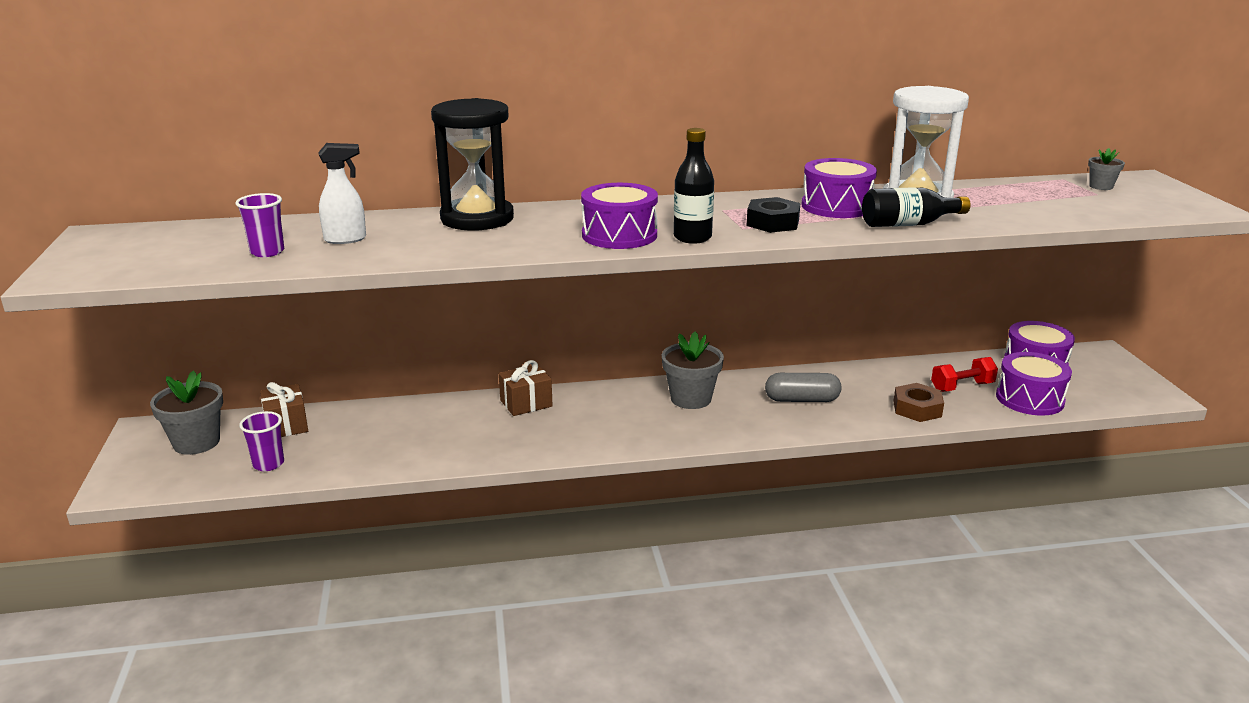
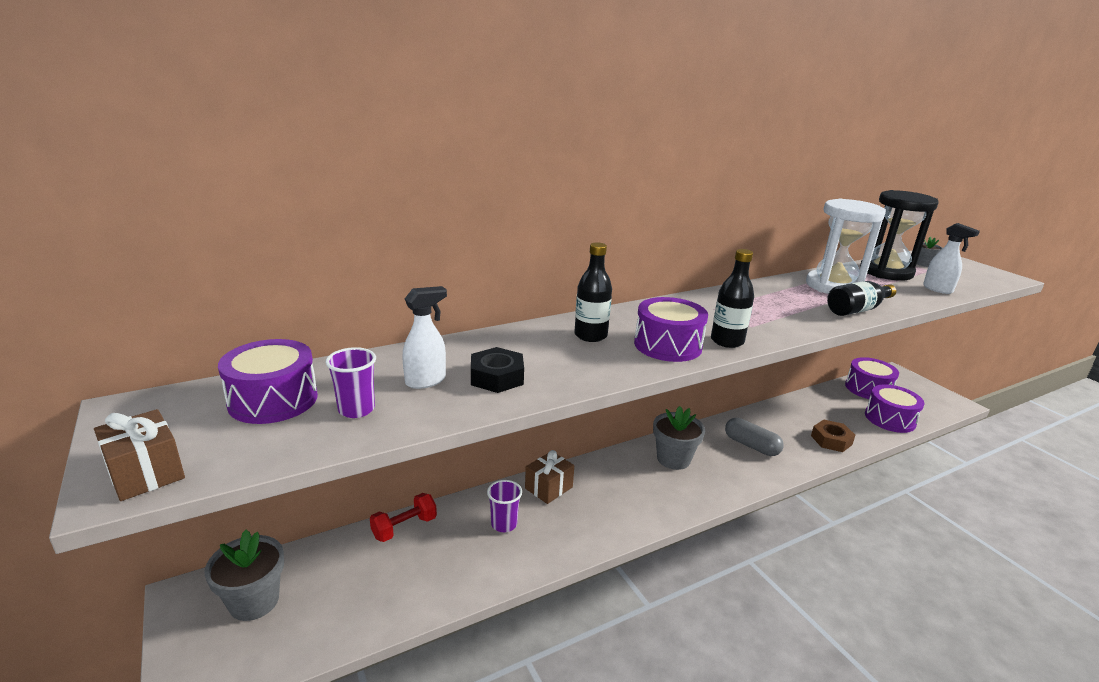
camera: 20 degrees left, 0 degrees up
purple cup [239,411,284,471] -> purple cup moved to [487,480,522,532]
brown gift [260,382,308,437] -> brown gift moved to [94,409,185,501]
black hourglass [431,98,514,231] -> black hourglass moved to [860,190,939,280]
black nut [746,197,800,233] -> black nut moved to [471,347,524,393]
grey capsule [765,373,842,402] -> grey capsule turned 60 degrees clockwise [725,418,784,456]
purple drum [802,158,877,218] -> purple drum moved to [218,339,318,424]
red dumbbell [931,357,998,392] -> red dumbbell moved to [370,493,437,542]
none -> black bottle [574,242,612,342]
none -> white spray bottle [923,223,980,294]

